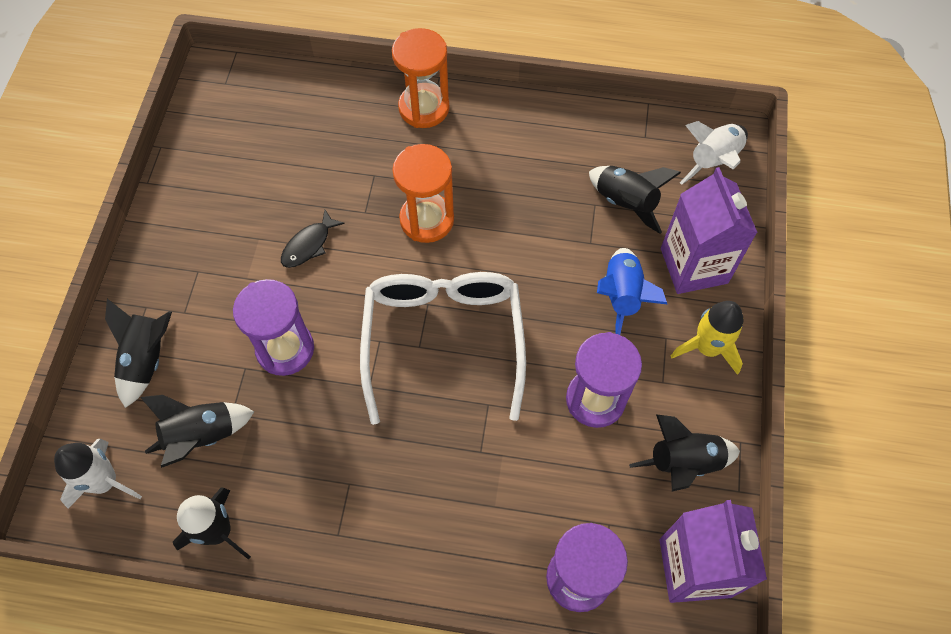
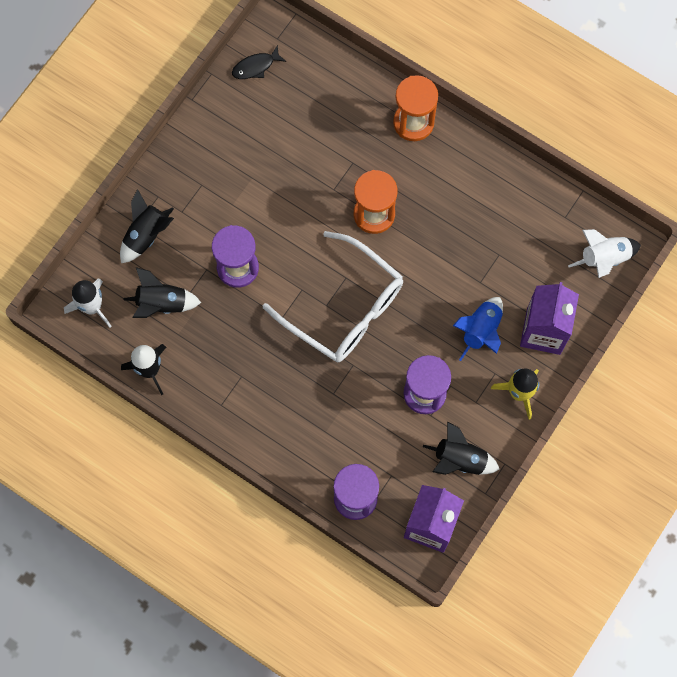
camera: 25 degrees right, 10 degrees up
black fish [281,210,345,268] -> black fish moved to [232,45,286,79]
white glasses [360,272,526,425] -> white glasses turned 105 degrees clockwise [263,231,403,362]
black rocket [589,166,681,234] -> none

